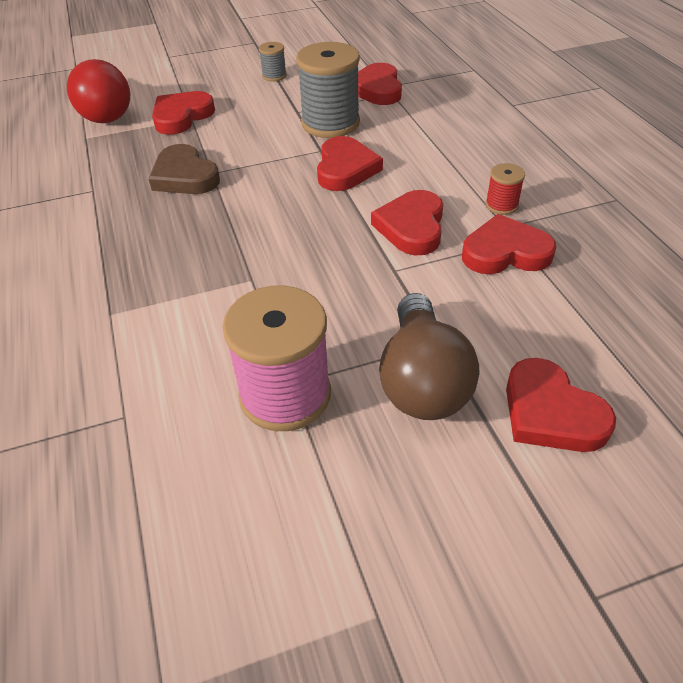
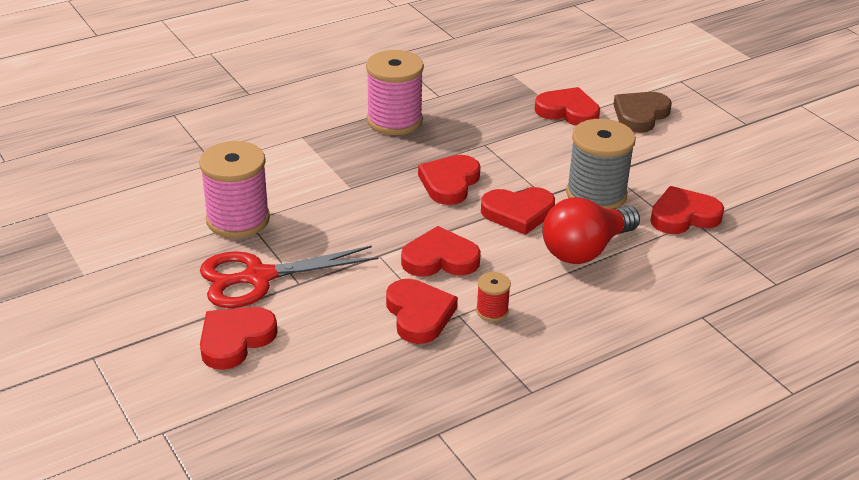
camera: 75 degrees right, 10 degrees down
red light bulb [67,59,130,123] -> red light bulb moved to [543,197,640,264]
brown heart [149,144,220,194] -> brown heart moved to [613,92,672,133]
grey spool [259,42,287,81] -> none
brown light bulb [379,293,479,420] -> red scissors [200,245,378,308]
none -> pink spool [366,50,424,135]
none -> red heart [418,155,480,205]

